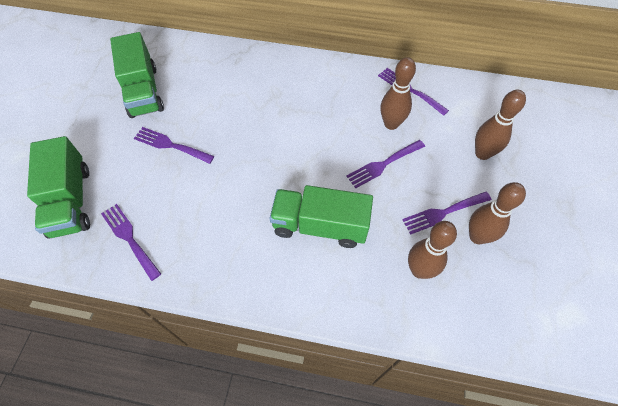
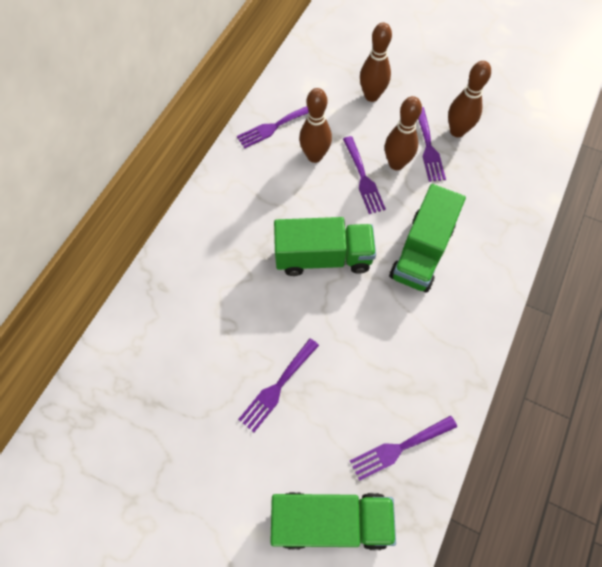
camera: 75 degrees left, 5 degrees up
green truck [110,32,164,118] -> green truck moved to [274,217,376,276]
brown bowling pin [408,221,457,279] -> brown bowling pin moved to [385,96,422,170]

